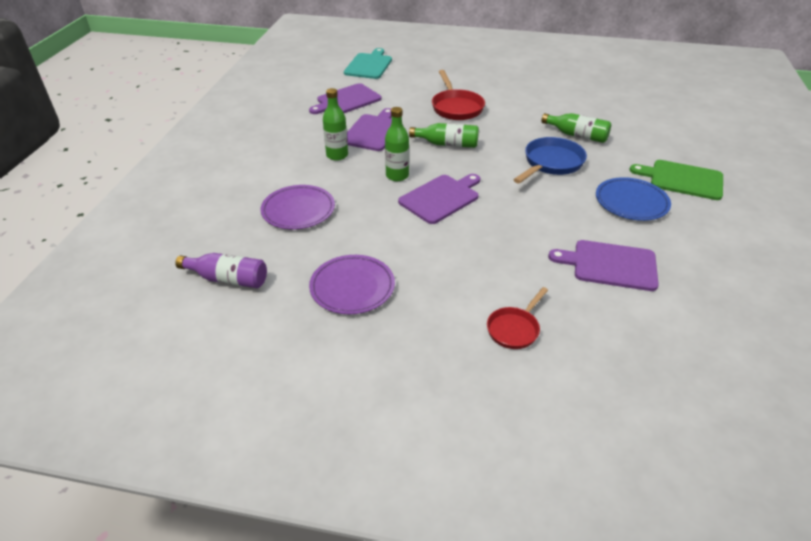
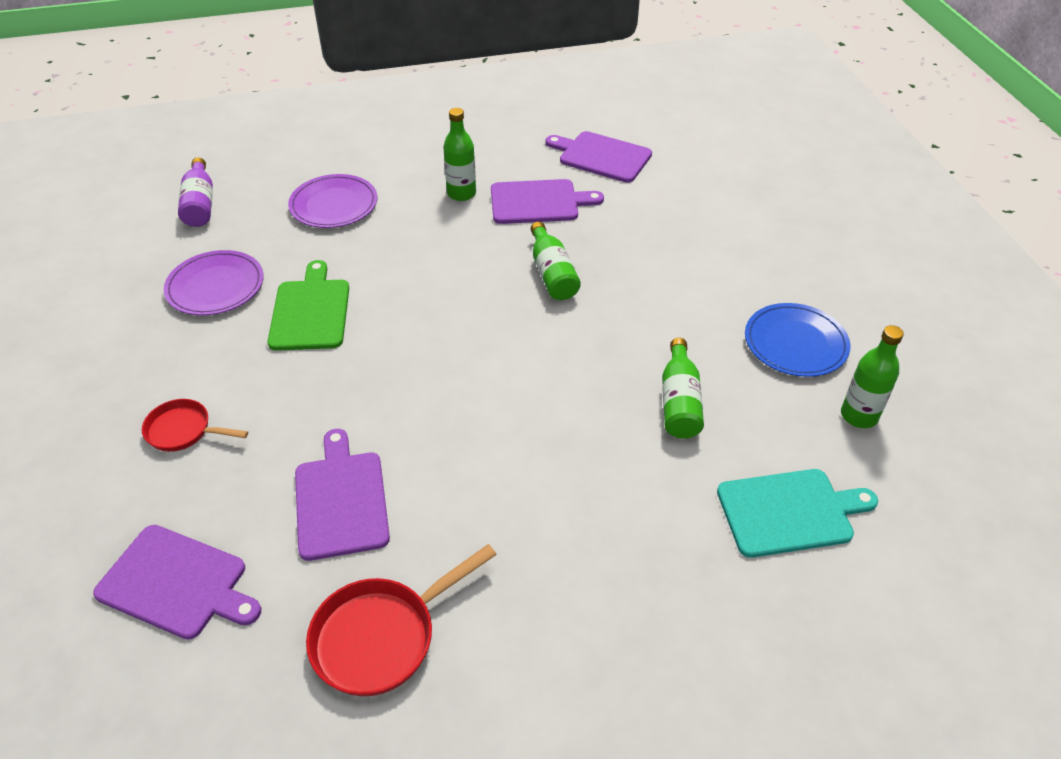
camera: 65 degrees right, 5 degrees up
turquoise cutting board [344,48,392,79] -> turquoise cutting board moved to [717,469,878,558]
green bottle [385,107,409,181] -> green bottle moved to [841,325,904,428]
purple cutting board [398,174,480,224] -> purple cutting board moved to [93,525,261,640]
red pan [432,70,485,120] -> red pan moved to [306,544,497,696]
blue pan [513,137,587,184] -> none
blue plate [596,177,671,221] -> blue plate moved to [745,303,850,377]
green cutting board [629,160,723,200] -> green cutting board moved to [267,260,349,351]

